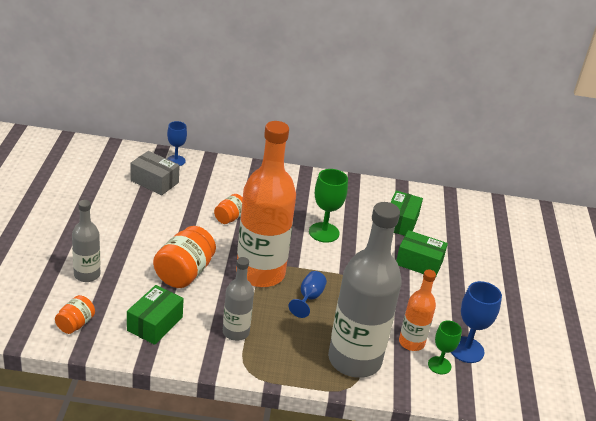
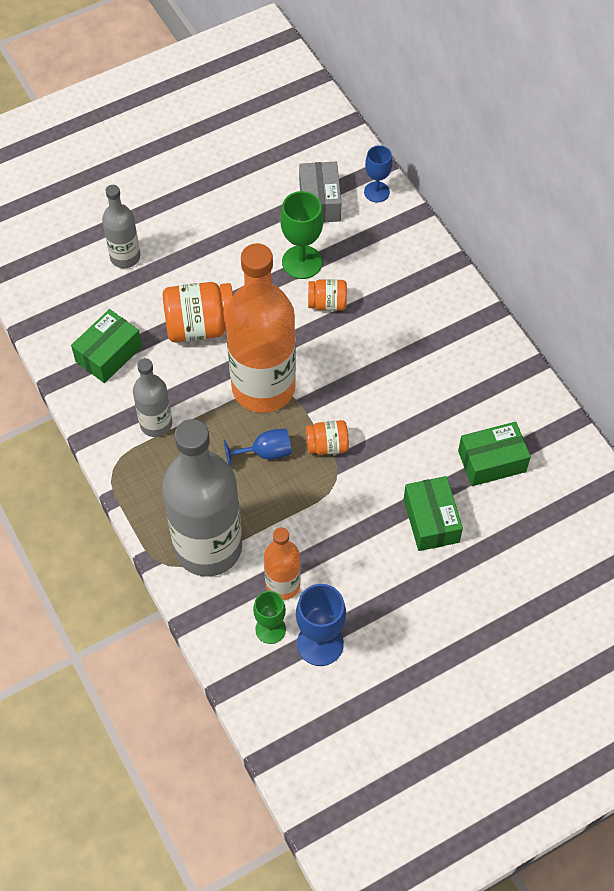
camera: 60 degrees right, 25 degrees up
orange jar [55,295,95,334] -> orange jar moved to [306,420,349,455]
green box [127,285,184,345] -> green box turned 45 degrees counterclockwise [71,309,142,383]
green goblet [309,169,348,243] -> green goblet moved to [280,191,324,279]

